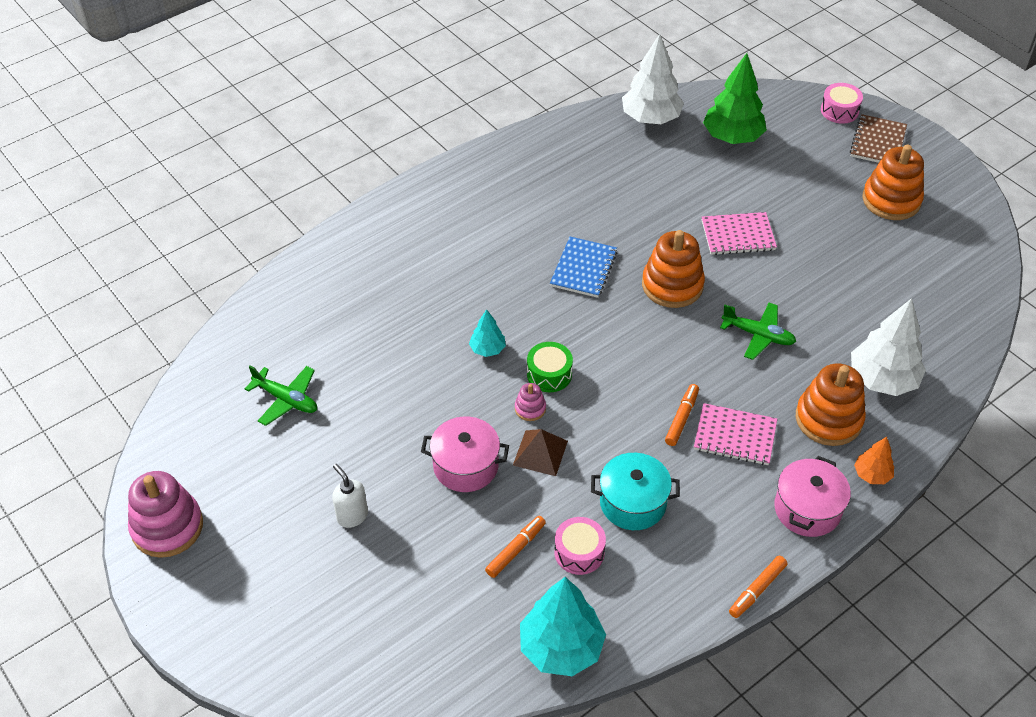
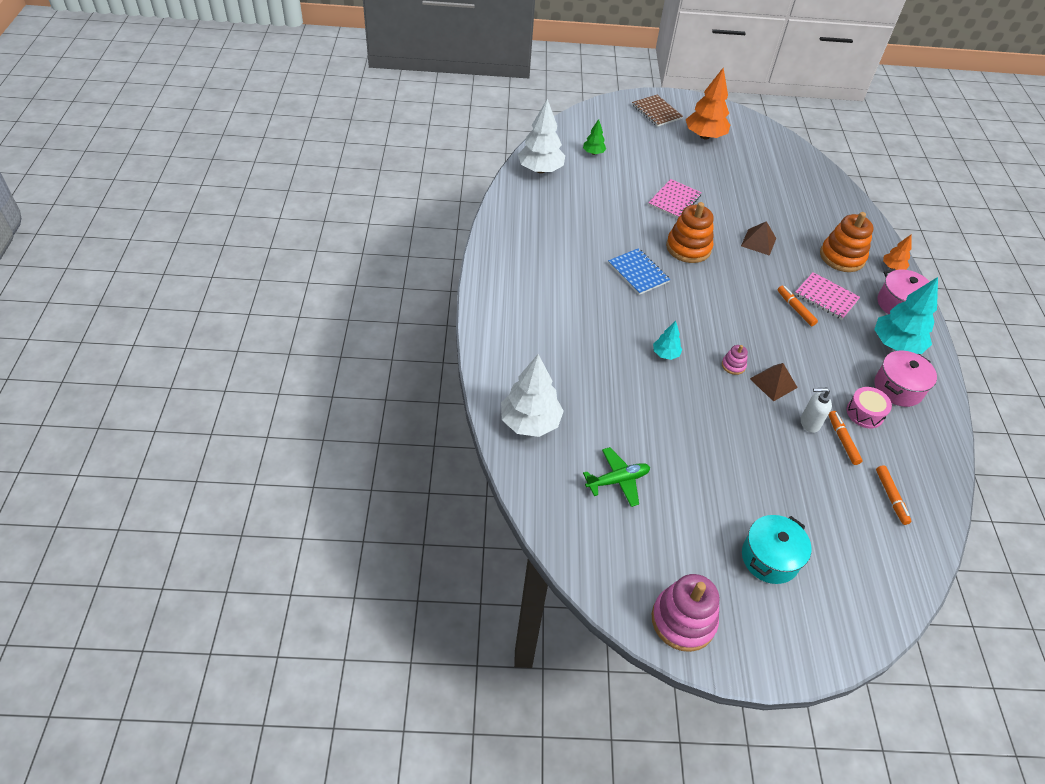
camera: 55 degrees left, 0 degrees up
white soap dispenser [332,464,368,528] -> white soap dispenser moved to [801,388,832,433]
pink pot [421,416,509,492] -> pink pot moved to [874,351,937,407]
turquoise tree [520,577,606,676] -> turquoise tree moved to [874,277,938,354]
green drum [527,342,573,392] -> none
turquoise pot [591,453,680,530] -> turquoise pot moved to [742,515,812,584]
pink notebook [694,403,777,465] -> pink notebook turned 75 degrees clockwise [795,272,860,320]
green tree [703,53,767,144] -> green tree [583,119,606,155], size x0.51
green plane [720,303,796,360] -> brown pyramid [741,221,776,256]
orange marker [729,556,787,618] -> orange marker moved to [876,465,911,525]
pink drum [821,83,863,124] -> none
white tree [851,298,926,396] -> white tree moved to [501,354,564,437]
orange stacking toy [862,145,924,220] -> orange tree [686,67,730,139]

